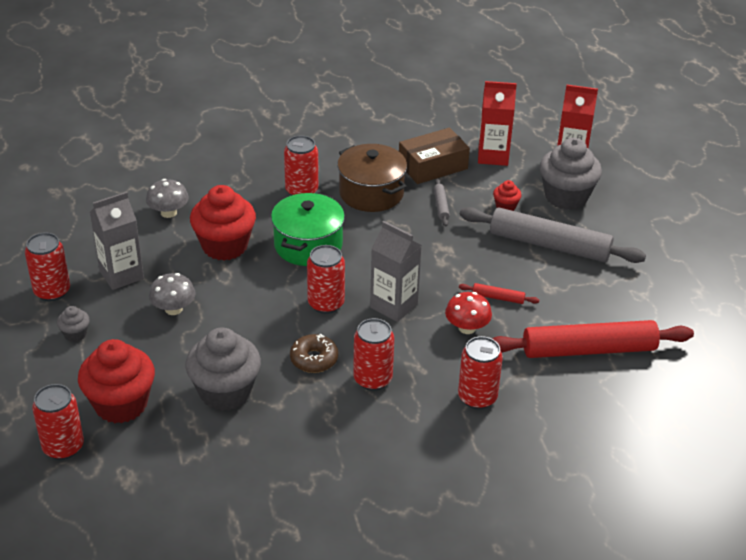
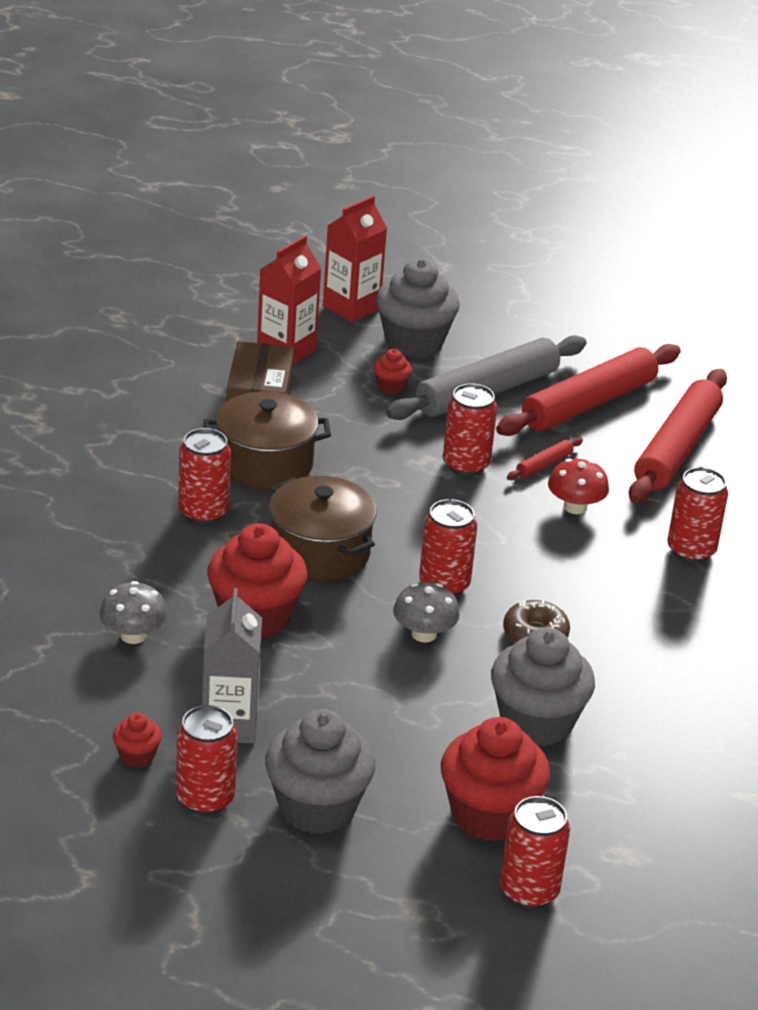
camera: 60 degrees left, 5 degrees down
grey cupcake [57,306,90,342] -> grey cupcake [265,709,375,834], size x2.20
grey mushroom [149,273,196,315] -> grey mushroom moved to [393,582,460,643]
green pot [271,192,345,266] -> brown pot [269,476,377,582]
red can [353,318,394,391] -> red can moved to [443,383,497,476]
grey carton [370,221,422,322] -> none
grey rolling pin [434,178,450,226] -> none
none -> red cupcake [113,712,162,768]
none -> red rolling pin [496,344,681,436]

